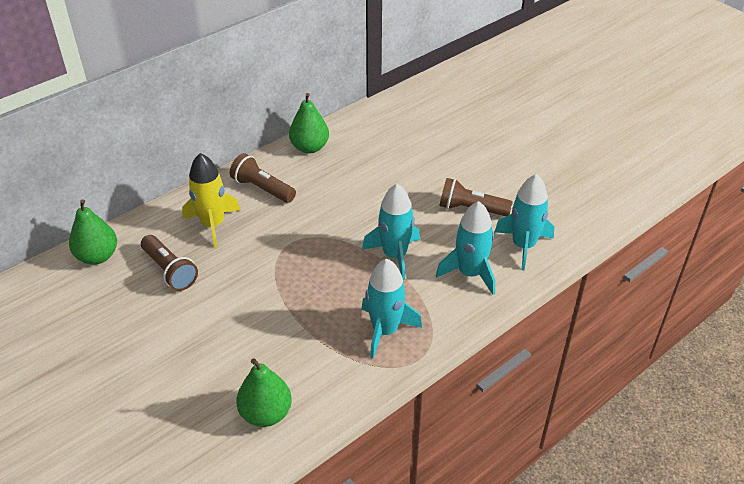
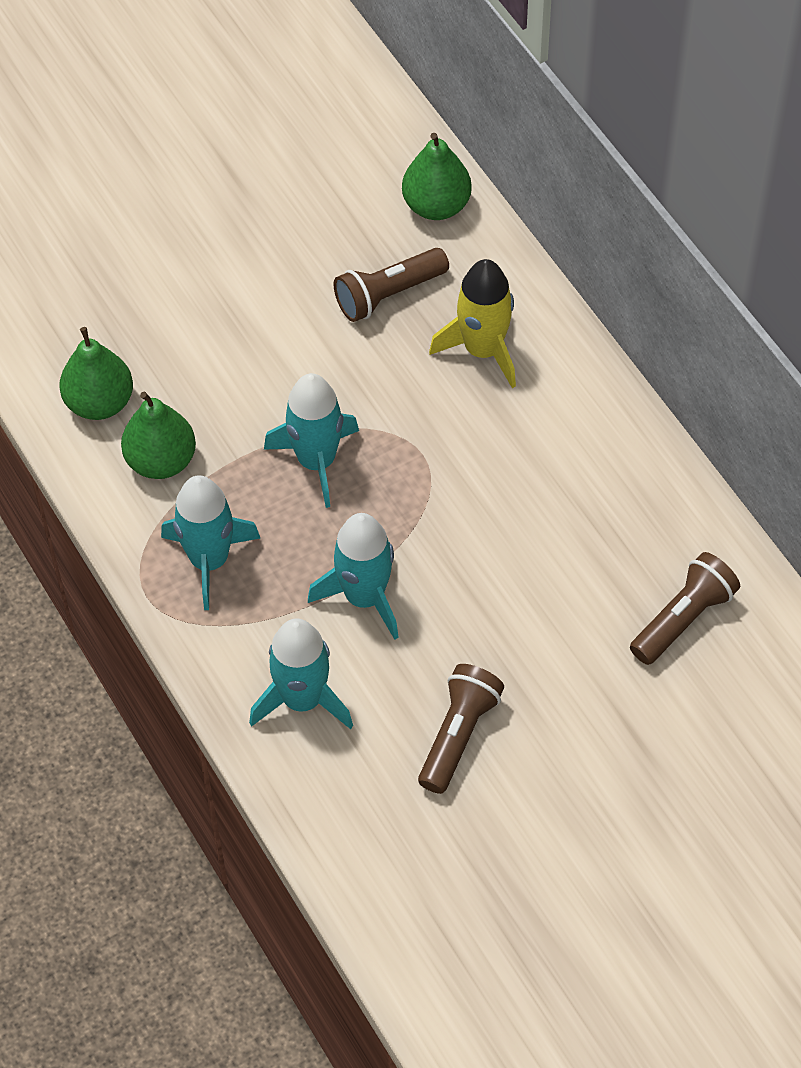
camera: 100 degrees right, 15 degrees up
brown flashlight [230,153,296,203] -> brown flashlight moved to [630,552,740,665]
green pear [289,93,329,154] -> green pear moved to [121,391,196,479]
turquoise rocket [495,174,554,270] -> turquoise rocket moved to [264,373,359,508]

